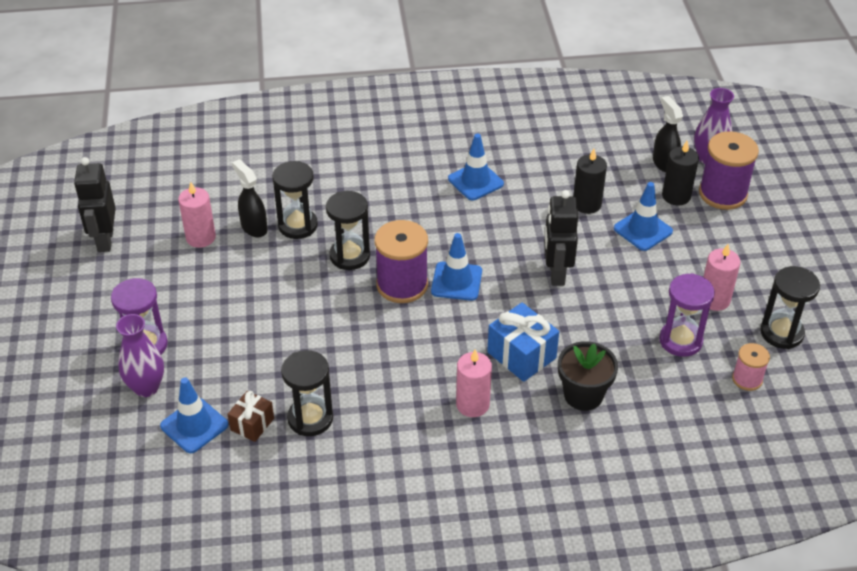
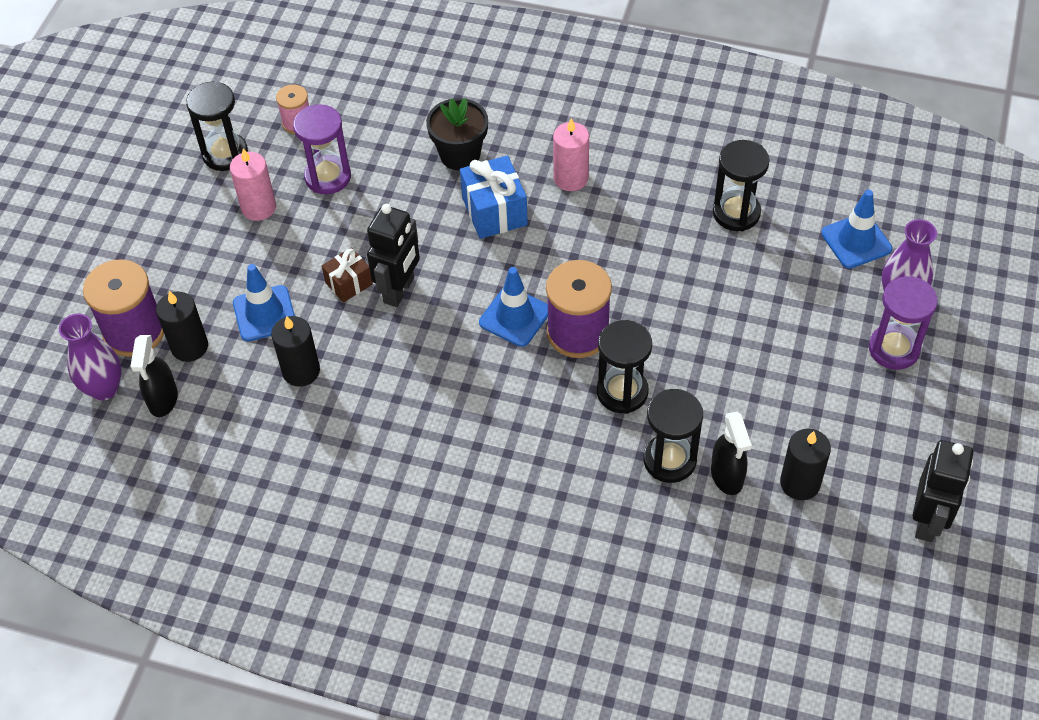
camera: 155 degrees left, 10 degrees up
pink candle [178,182,216,248] -> black candle [780,429,831,500]
brown gift [228,391,274,442] -> brown gift moved to [322,247,373,303]
blue traffic cone [448,134,504,200] -> none

